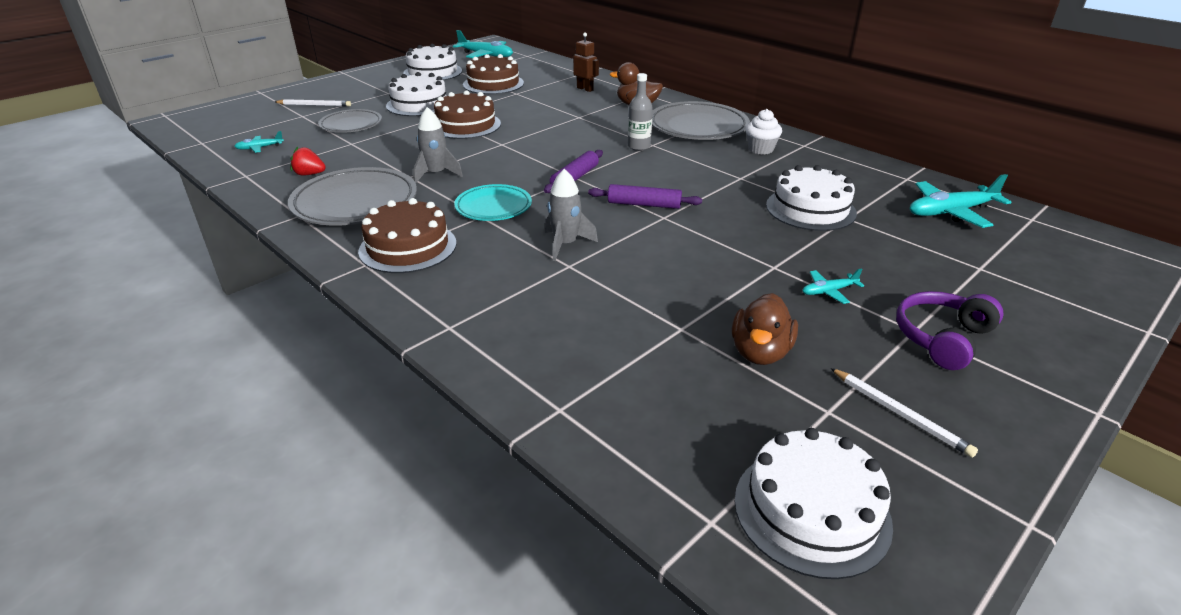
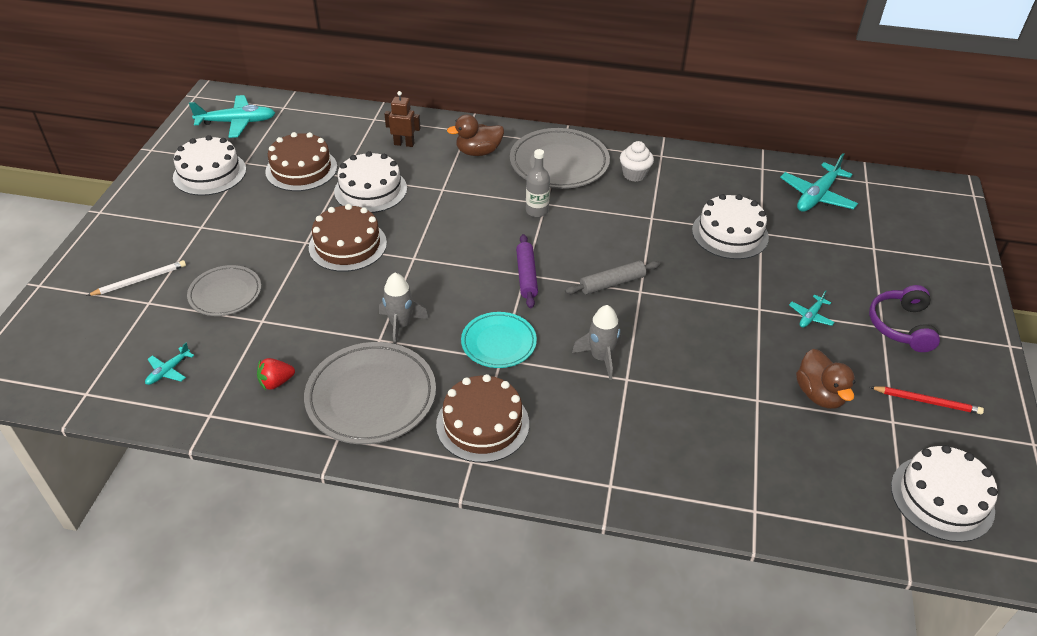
camera: 35 degrees left, 10 degrees up
white cake [386,72,446,116] -> white cake moved to [334,151,407,213]
purple rolling pin [588,184,702,209] -> grey rolling pin [565,261,660,294]
white pencil [830,368,978,458] -> red pencil [870,386,984,414]

